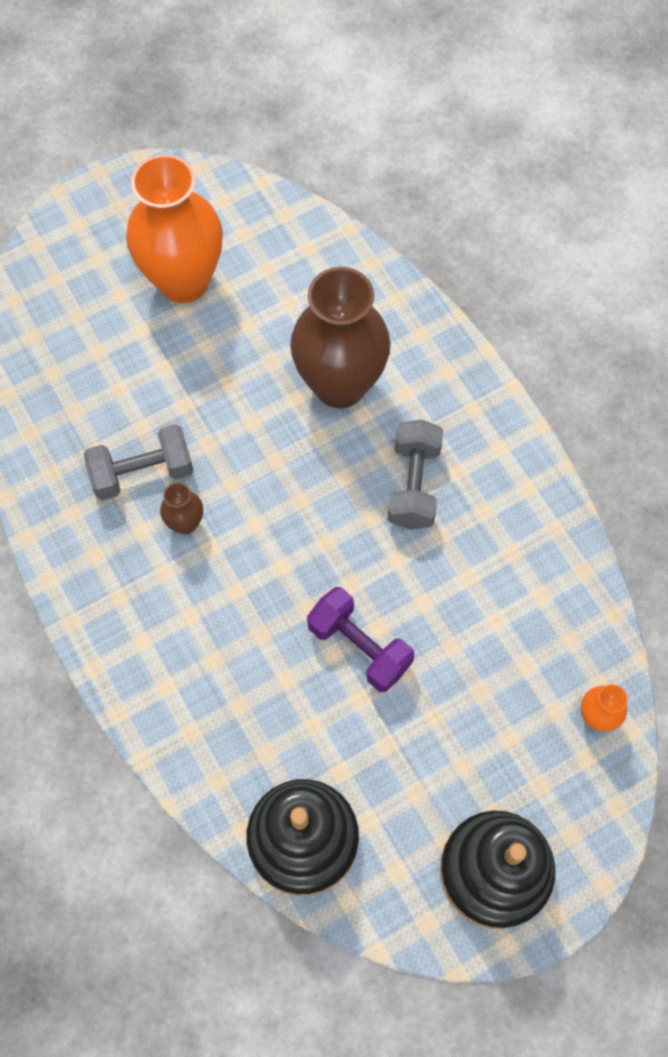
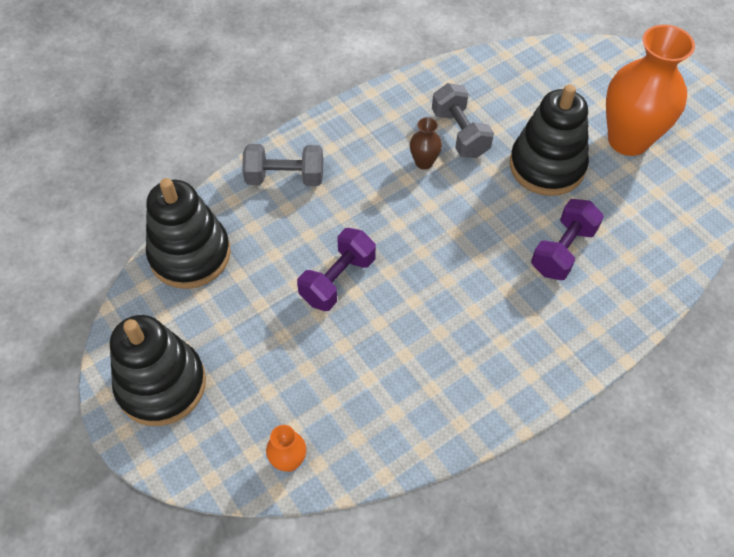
camera: 85 degrees right, 10 degrees down
brown vase [290,267,391,408] -> purple dumbbell [531,199,604,280]
grey dumbbell [387,419,443,529] -> grey dumbbell moved to [242,144,323,186]
none -> black stacking toy [510,84,589,196]

